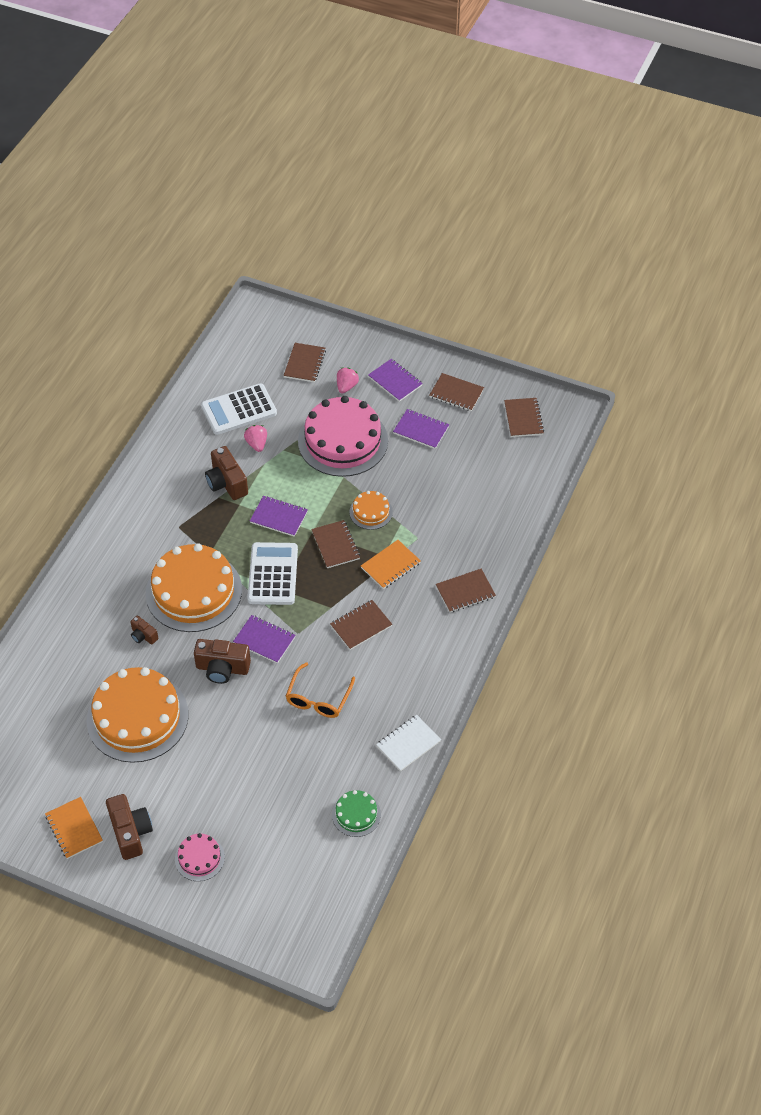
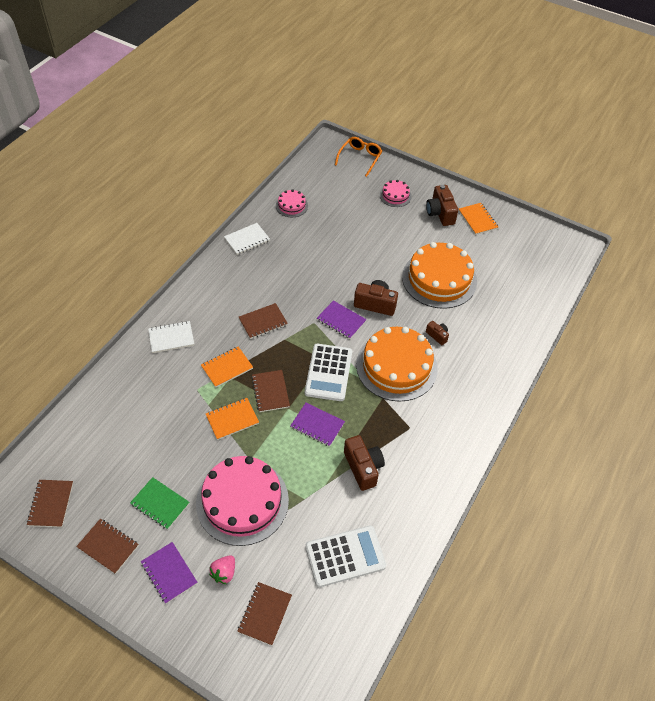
camera: 175 degrees left, 0 degrees up
pink strawberry [244,425,267,452] -> none
orange glasses [286,662,355,718] -> orange glasses moved to [335,137,382,177]
green cake [332,790,381,837] -> pink cake [276,189,308,217]
orange cake [349,491,393,530] -> orange notebook [206,398,259,440]
purple notebook [393,409,449,449] -> green notebook [130,477,190,530]
brown notebook [436,569,496,613] -> white notebook [148,321,194,353]

